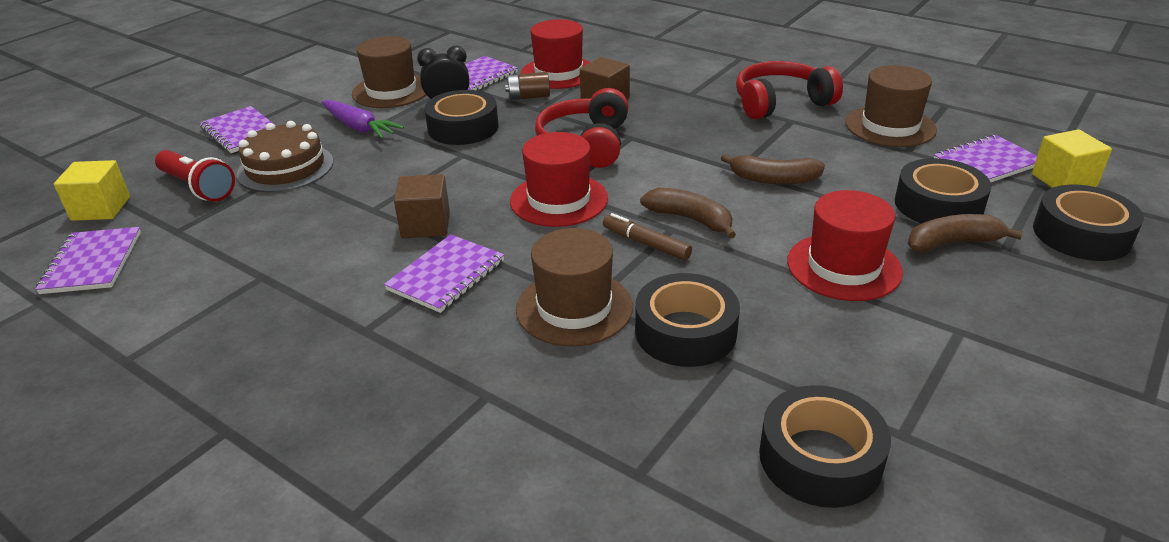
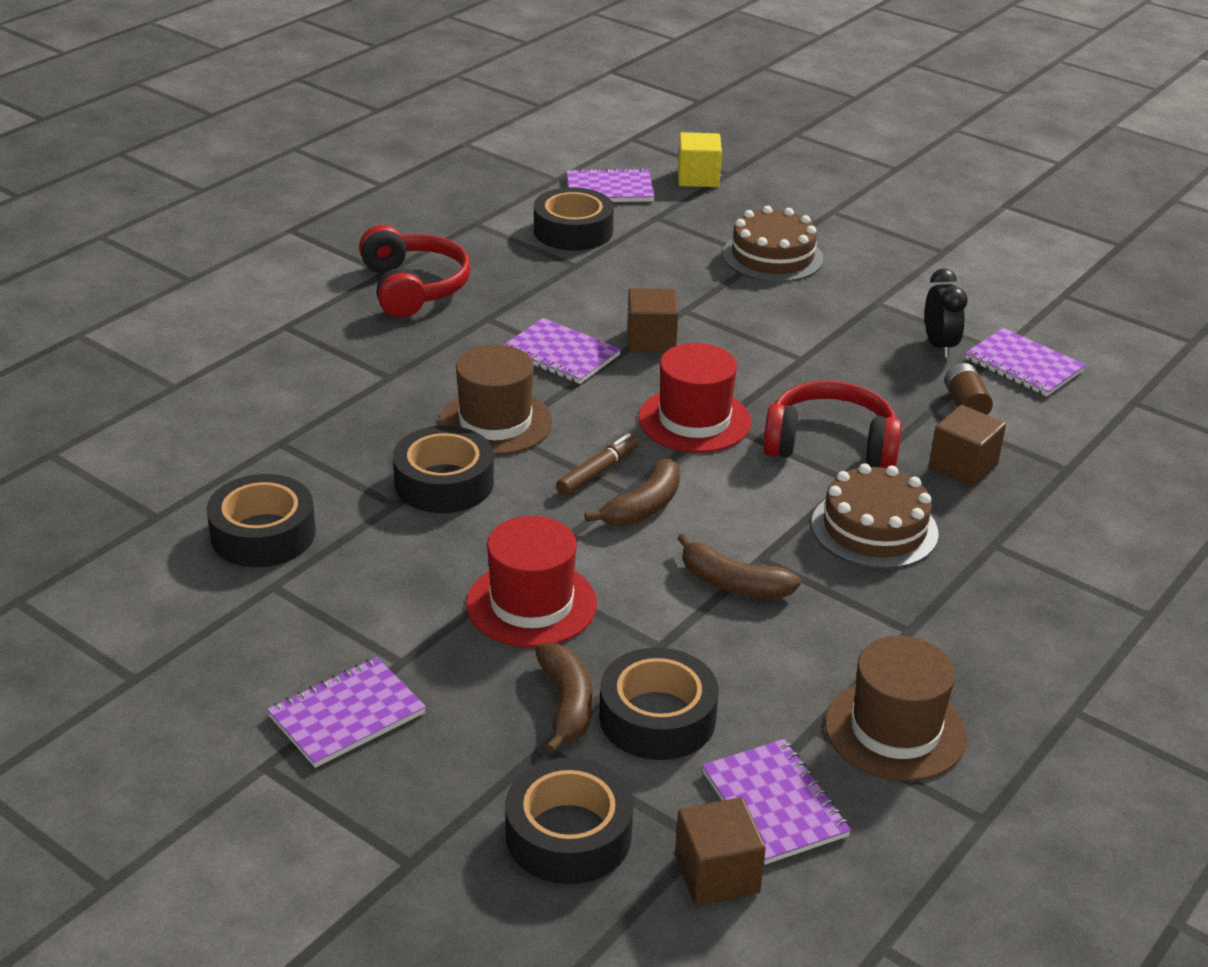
camera: 90 degrees right, 0 degrees up
red flashlight [155,150,235,202] -> none
purple notebook [199,106,276,153] -> purple notebook moved to [267,657,426,768]
purple carrot [321,100,404,139] -> none
brown hat [352,36,426,108] -> none
black tape [424,90,499,145] -> black tape moved to [534,187,614,251]
red hat [521,19,591,89] -> none
brown banana [721,154,825,185] -> brown banana turned 75 degrees counterclockwise [677,533,801,599]
red headphones [736,61,843,119] -> red headphones moved to [359,225,471,318]
yellow cube [1032,129,1112,188] -> brown cube [675,797,766,906]
none -> brown cake [812,463,939,569]

